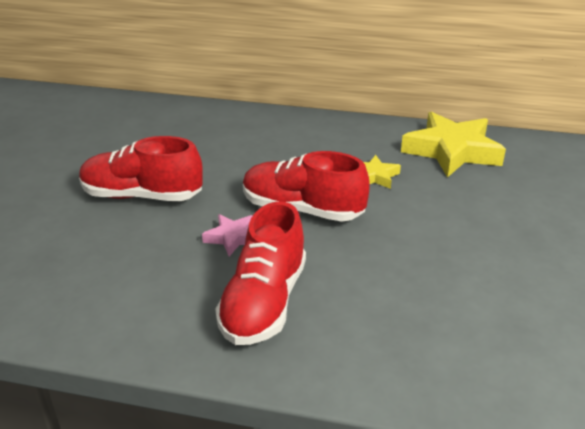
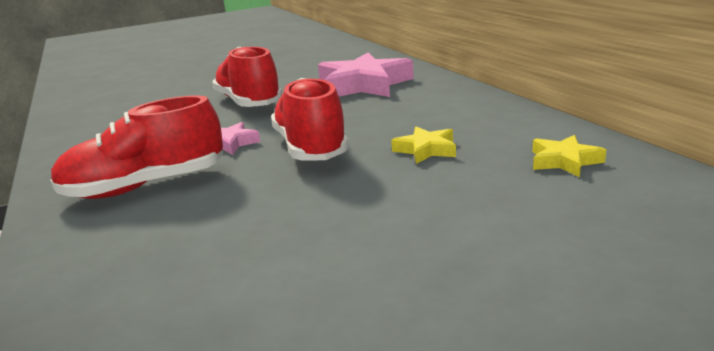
camera: 55 degrees right, 10 degrees down
yellow star [401,112,506,178] -> yellow star [532,135,606,177], size x0.48
none -> pink star [318,52,414,97]

